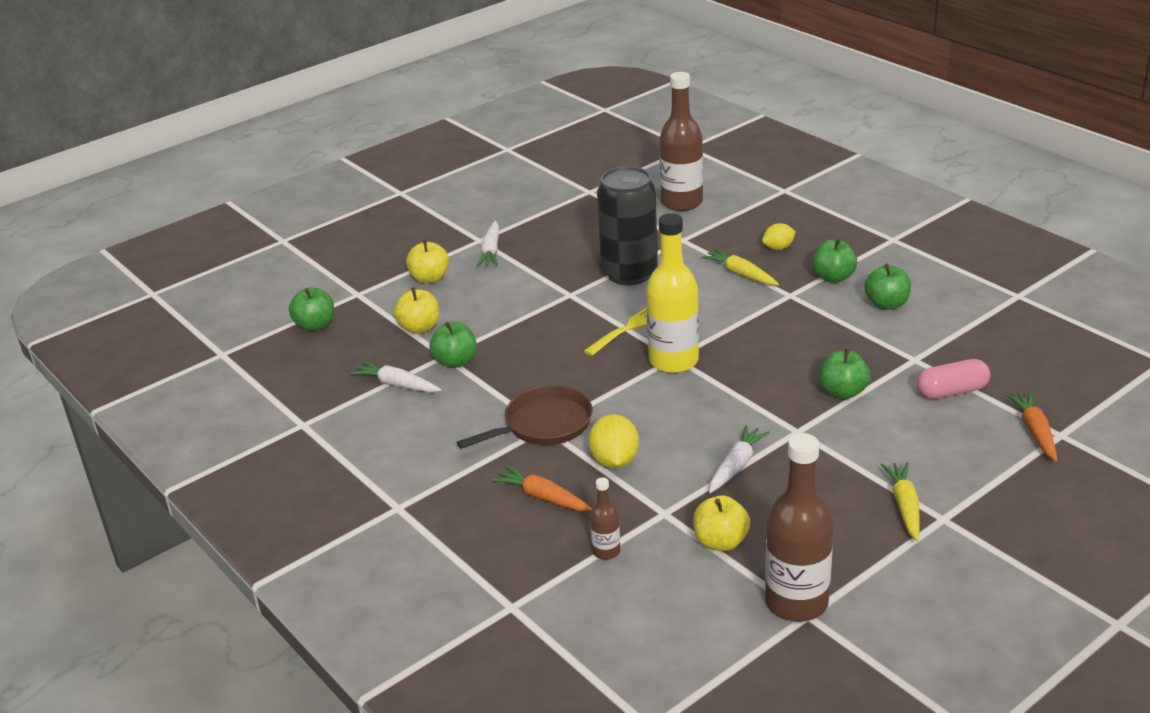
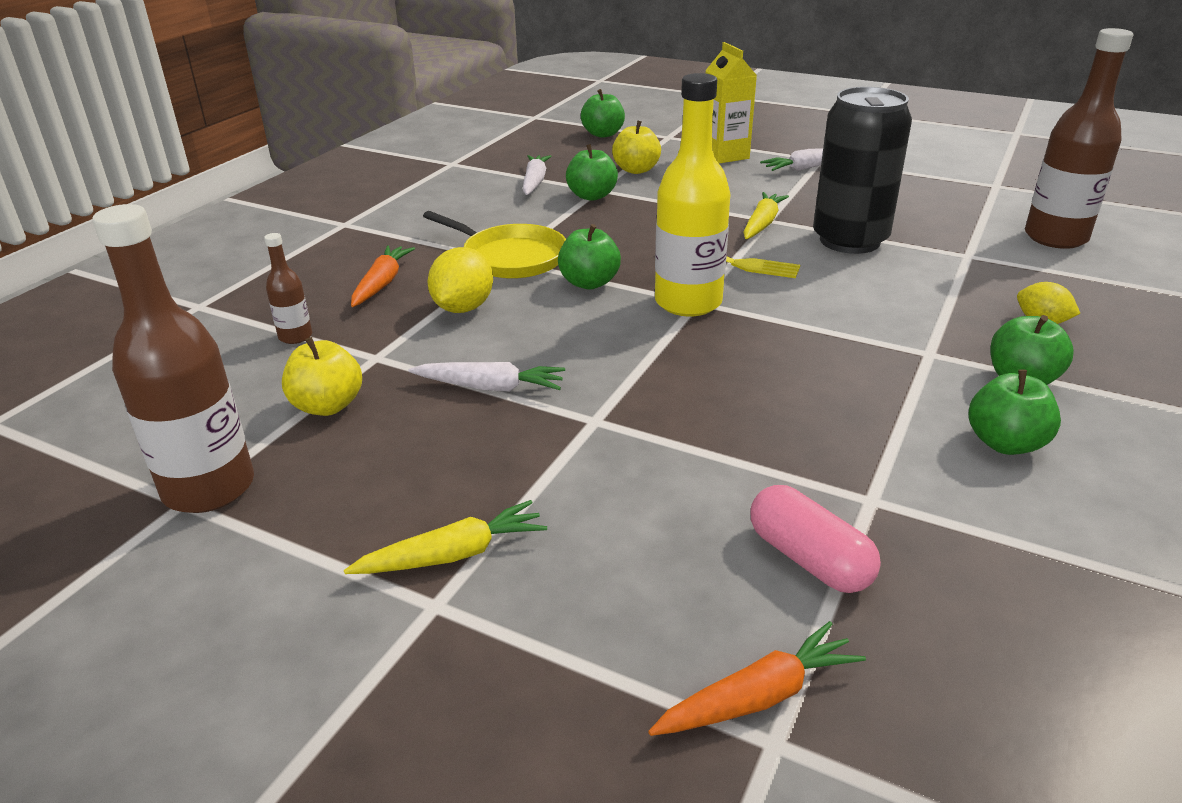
camera: 65 degrees right, 0 degrees up
yellow apple [406,239,449,283] -> yellow carton [705,42,757,164]
brown pan [457,386,593,449] -> yellow pan [423,211,566,279]
yellow lemon [588,414,639,469] -> yellow lemon turned 45 degrees counterclockwise [428,247,493,313]
yellow carrot [701,248,779,285] -> yellow carrot moved to [743,192,789,239]
green apple [819,348,870,399] -> green apple moved to [558,224,621,290]

